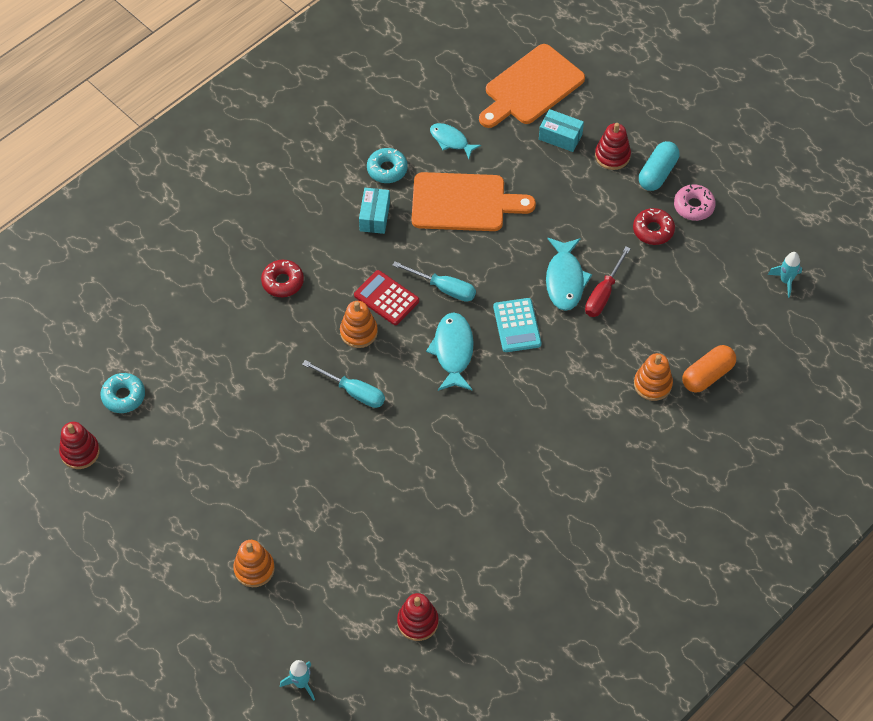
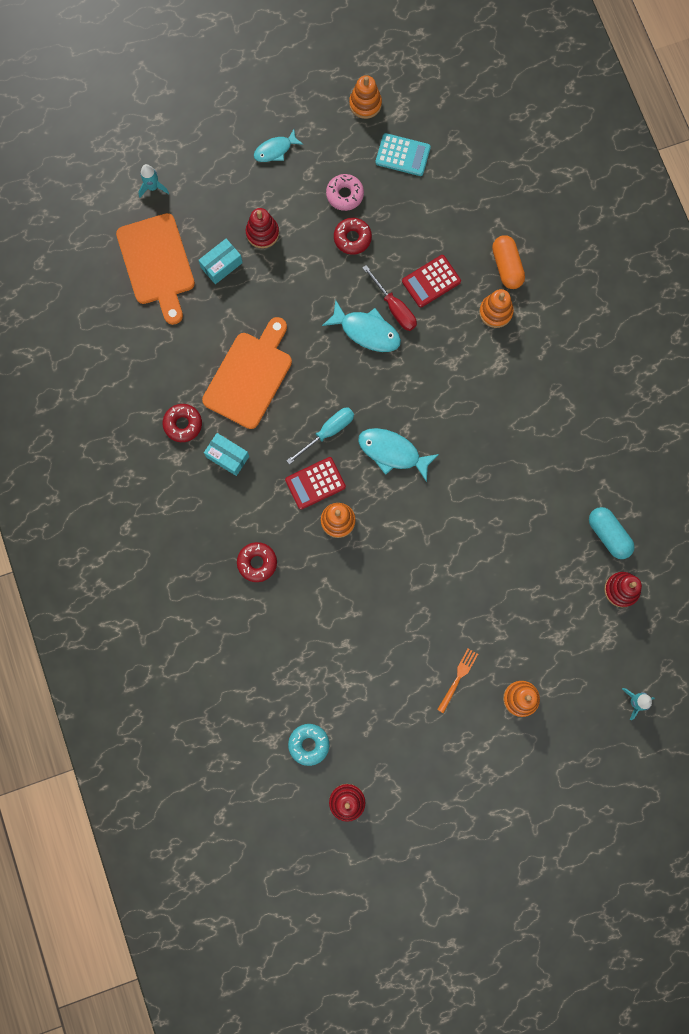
camera: 65 degrees left, 20 degrees up
turquoise screwdriver [302,360,385,408] -> none
turquoise donut [367,148,408,183] -> red donut [163,404,202,442]
turquoise fish [430,123,481,159] -> turquoise fish moved to [254,129,303,162]
turquoise calculator [493,298,542,352] -> turquoise calculator moved to [375,133,431,176]
turquoise capsule [639,141,679,191] -> turquoise capsule moved to [589,507,635,559]
turquoise rocket [768,252,802,298] -> turquoise rocket moved to [138,164,169,198]
none -> orange stacking toy [349,75,382,119]
none -> red calculator [402,255,461,308]
none -> orange fork [437,648,478,713]

